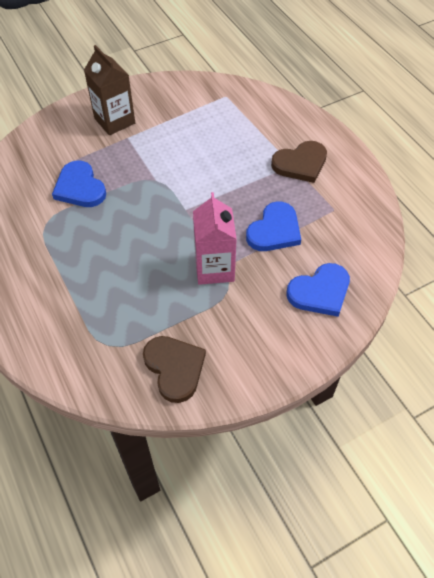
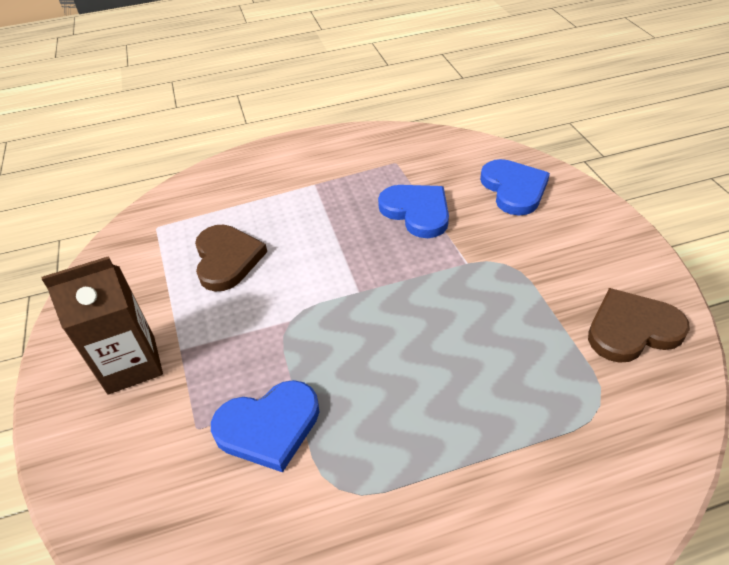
camera: 75 degrees left, 10 degrees down
pink carton [193,192,237,285] -> none
brown heart [271,141,327,183] -> brown heart moved to [195,225,267,291]

